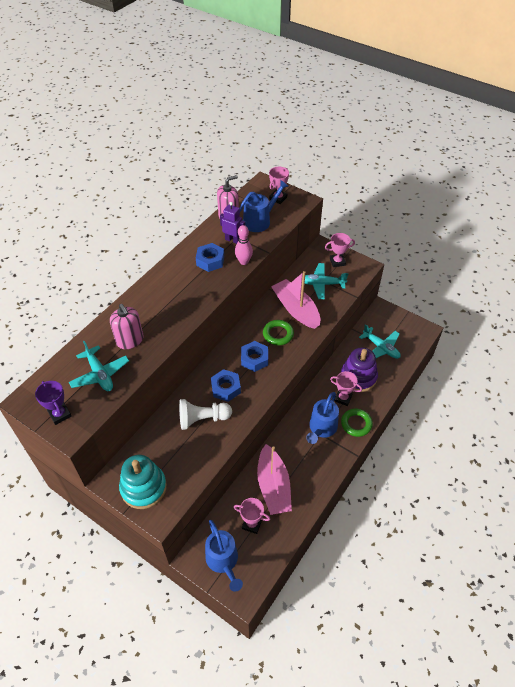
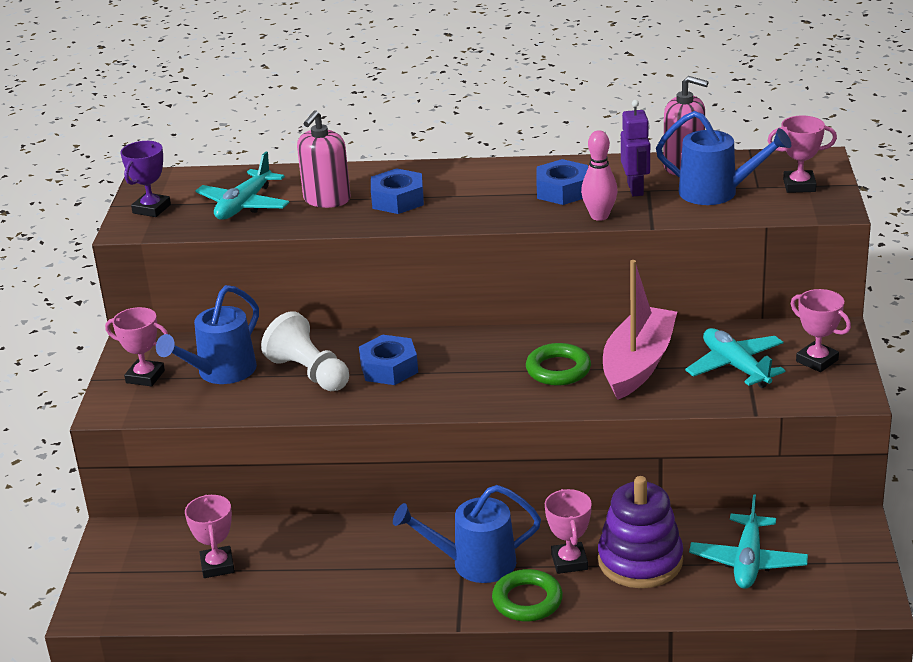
camera: 60 degrees right, 20 degrees down
turquoise stacking toy [119,455,167,509] -> pink trophy [105,307,168,387]
blue watering can [205,520,243,592] -> blue watering can moved to [156,285,259,384]
blue nut [241,341,268,372] -> blue nut moved to [371,168,424,214]
pink boat [257,444,292,515] -> none

